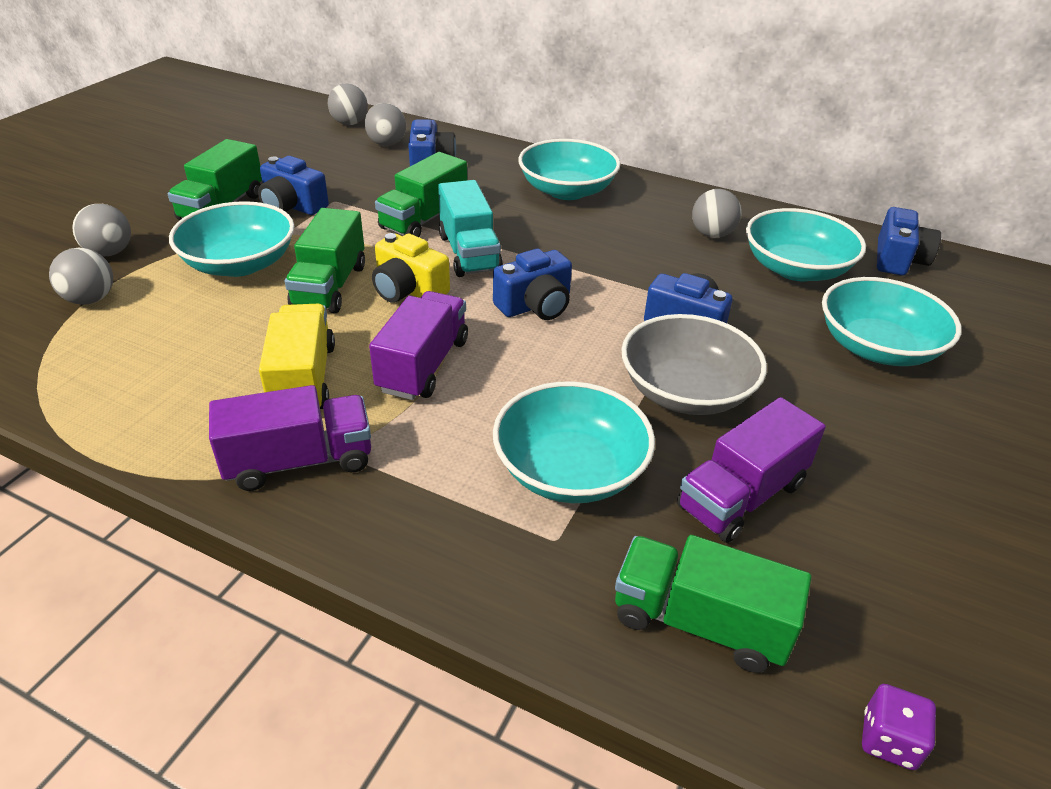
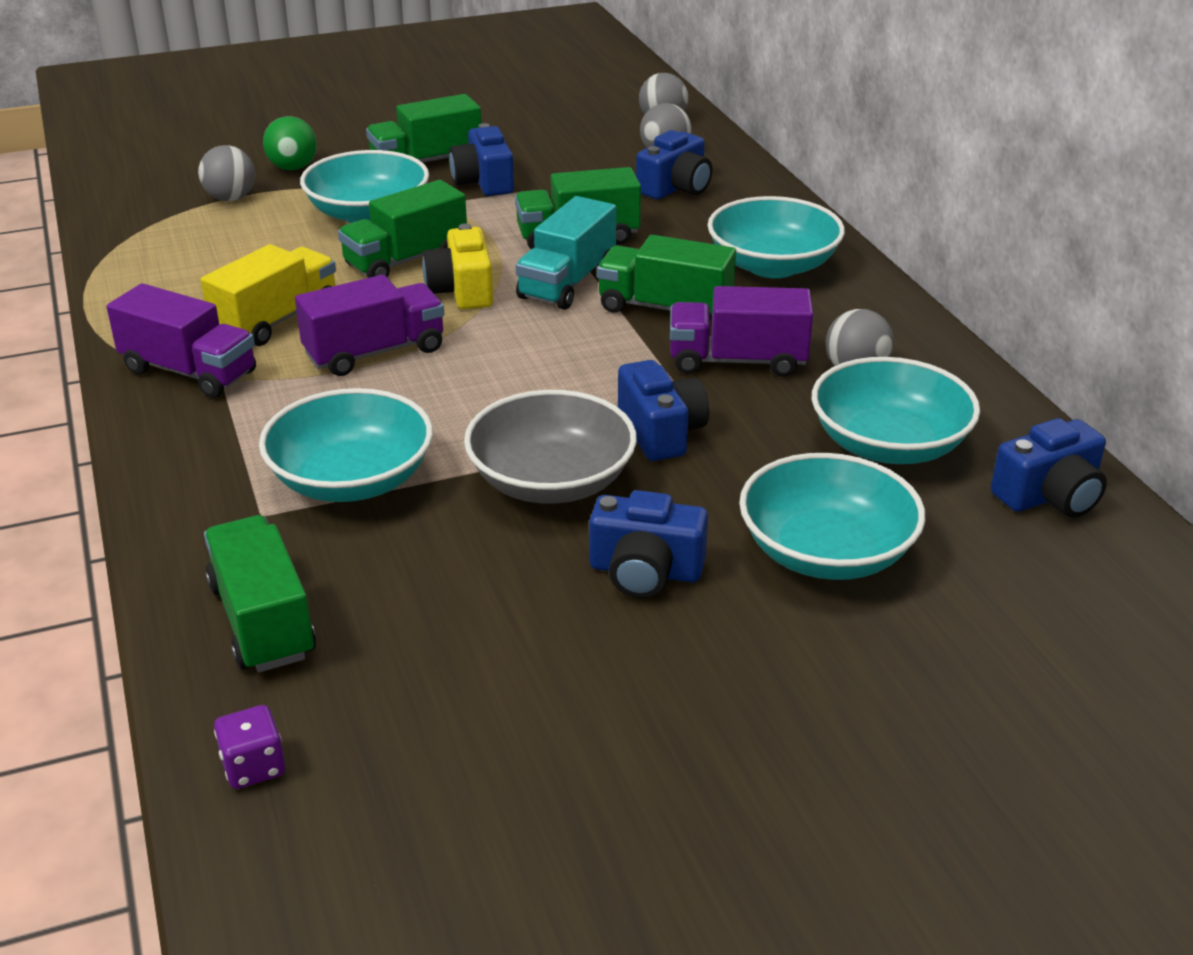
camera: 45 degrees right, 5 degrees down
grey ball [72,204,131,256] -> green ball [263,116,317,170]
blue camera [493,249,572,320] -> blue camera moved to [589,490,708,598]
purple truck [677,397,826,543] -> purple truck moved to [670,286,813,377]
none -> green truck [597,235,736,320]

